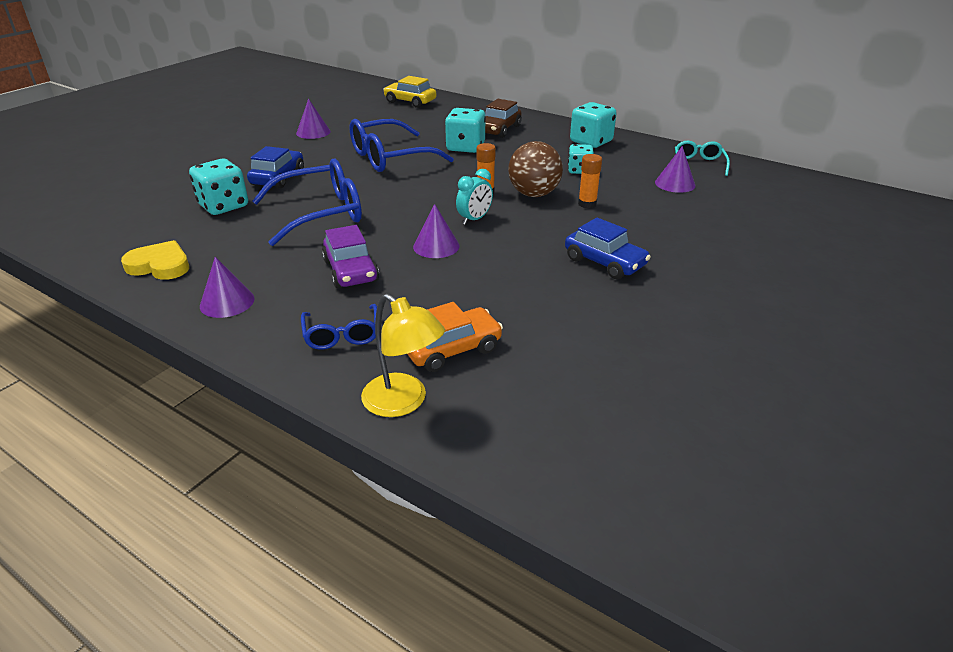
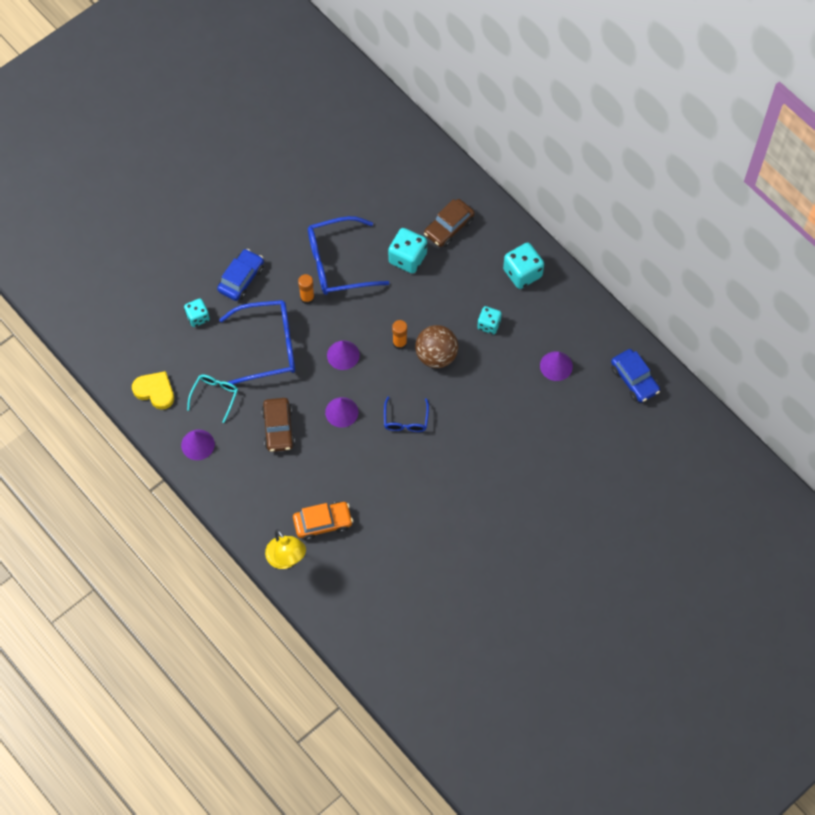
camera: 15 degrees right, 30 degrees up
turquoise dice [189,159,248,215] -> turquoise dice [184,298,210,327], size x0.63
purple cone [296,99,331,139] -> purple cone moved to [327,340,360,370]
blue glasses [301,304,377,350] -> blue glasses moved to [384,397,429,432]
purple car [322,225,379,288] -> brown car [261,398,295,452]
yellow car [383,76,437,108] -> none
turquoise clock [456,169,493,225] -> none
blue car [565,217,651,279] -> blue car moved to [611,349,660,403]
orange glue stick [578,154,602,209] -> orange glue stick moved to [298,274,315,305]
turquoise glasses [675,141,730,176] -> turquoise glasses moved to [187,374,238,423]

